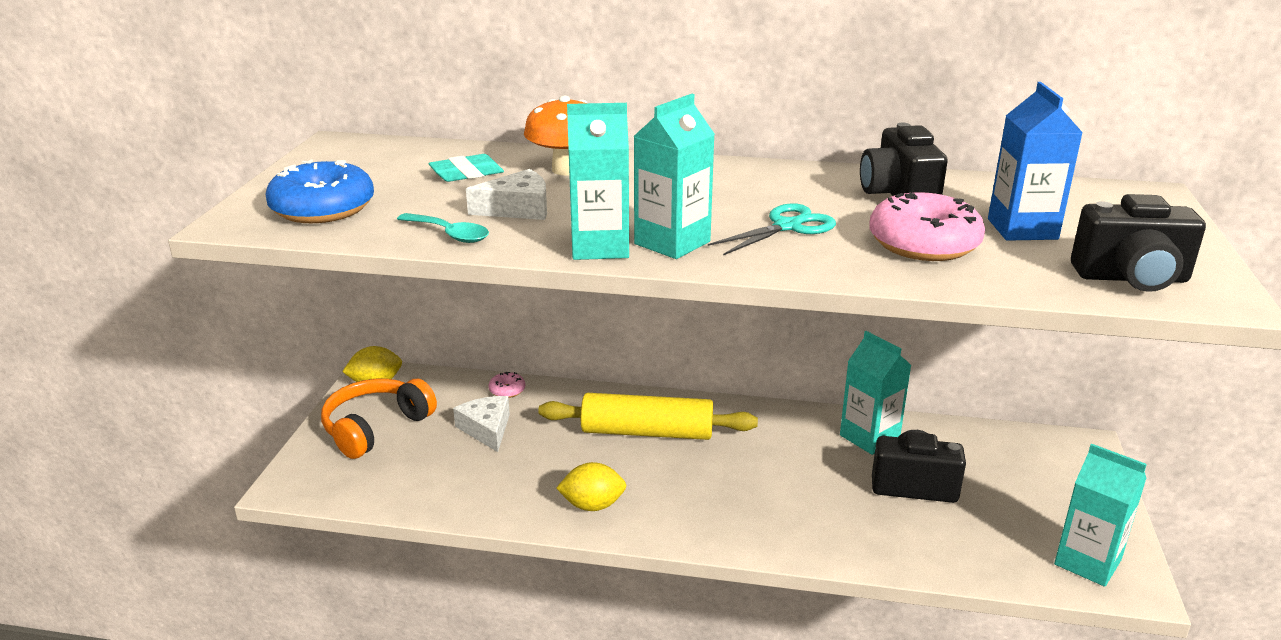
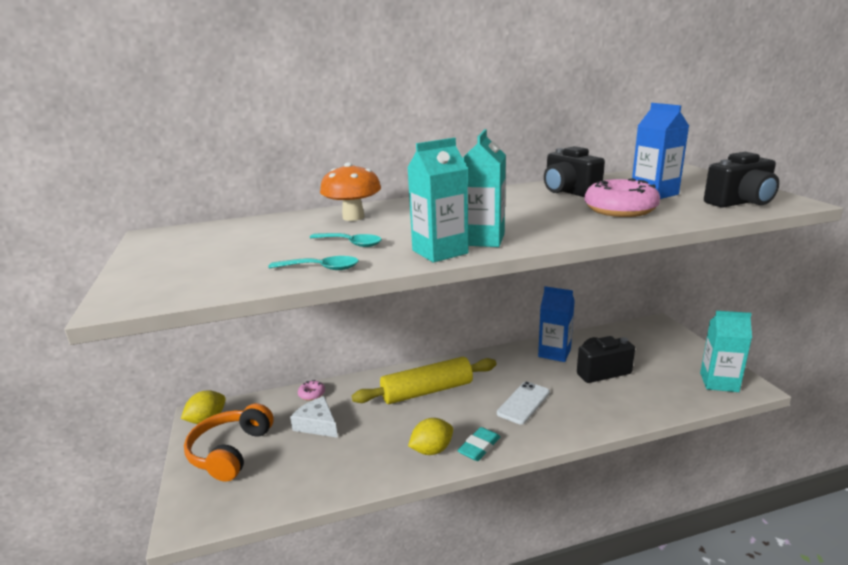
camera: 25 degrees left, 5 degrees down
blue donut [265,160,374,223] -> none
turquoise eraser [429,154,504,182] -> turquoise eraser moved to [457,427,500,461]
white cheese [466,169,547,220] -> turquoise spoon [310,233,382,247]
turquoise scissors [708,203,836,255] -> none
turquoise carton [840,331,911,455] -> blue carton [538,286,575,362]
none -> white phone [497,382,550,424]

